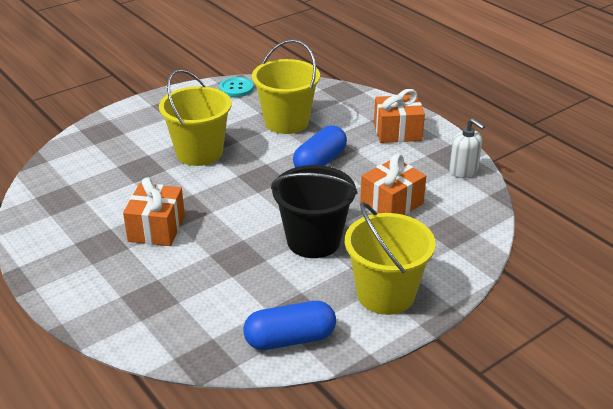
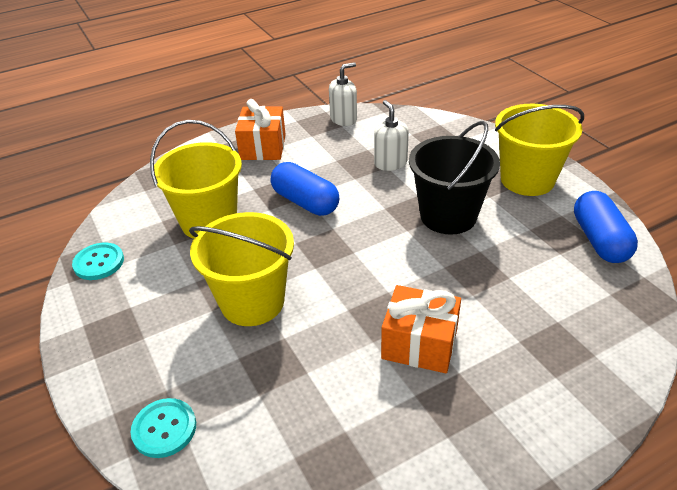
camera: 80 degrees left, 5 degrees up
orange gift [360,154,426,215] -> white soap dispenser [374,100,409,171]
none -> turquoise button [130,398,196,458]

